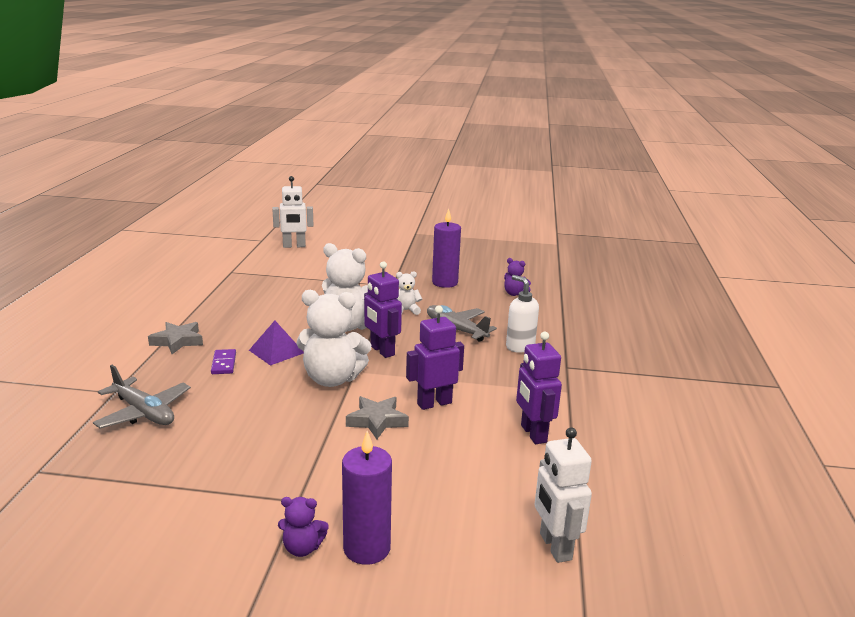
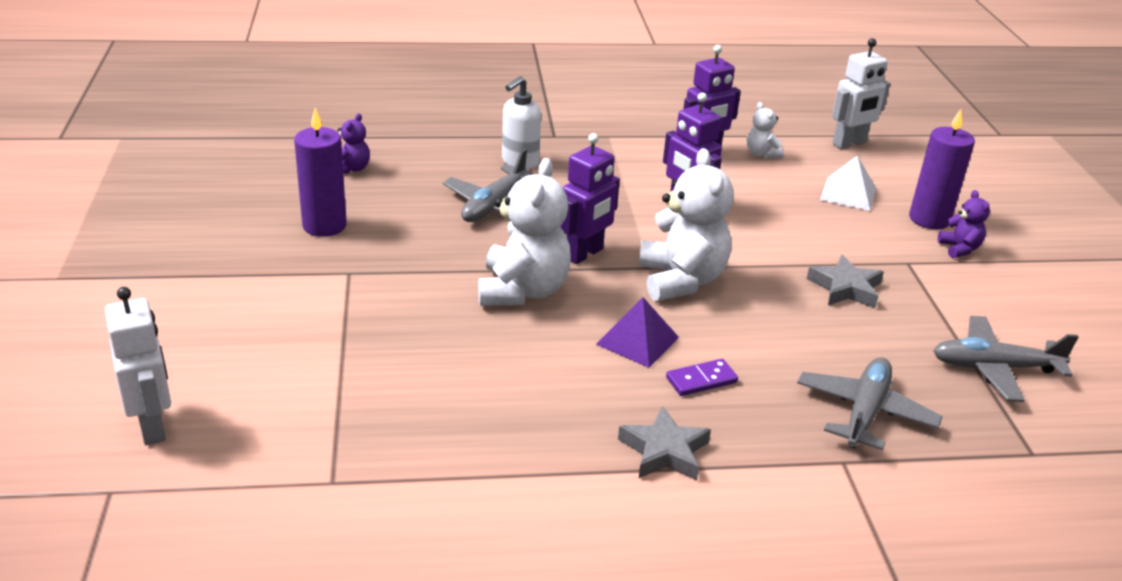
camera: 105 degrees left, 10 degrees up
grey star [346,396,409,439] -> grey star moved to [807,254,884,308]
white teddy bear [396,271,422,315] -> white teddy bear moved to [746,102,784,159]
none -> white pyramid [820,155,876,211]
none -> grey plane [933,316,1079,402]

